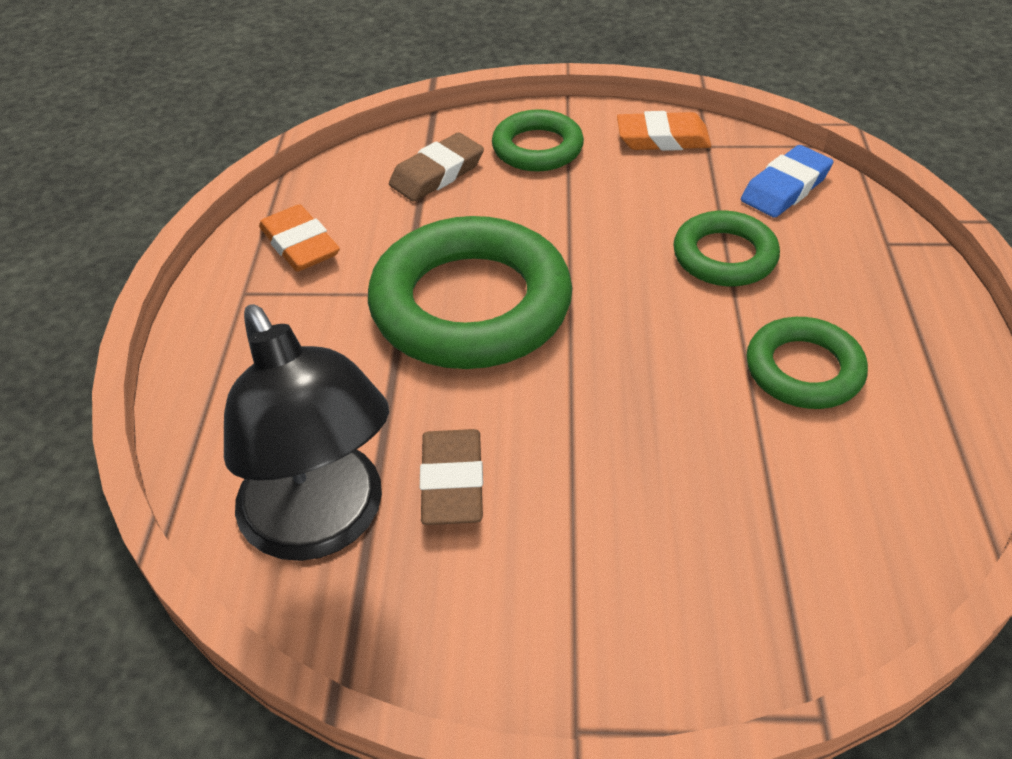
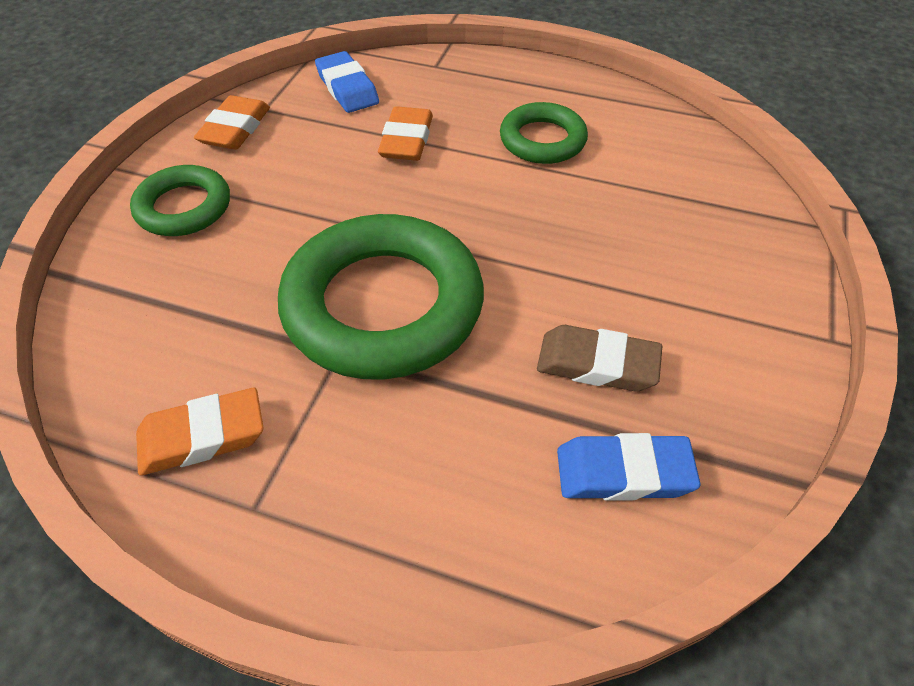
camera: 75 degrees left, 5 degrees up
black lamp [224,304,389,561] -> blue eraser [557,433,701,501]
brown eraser [389,133,484,202] -> none
green ring [673,211,780,286] -> orange eraser [378,106,433,161]

